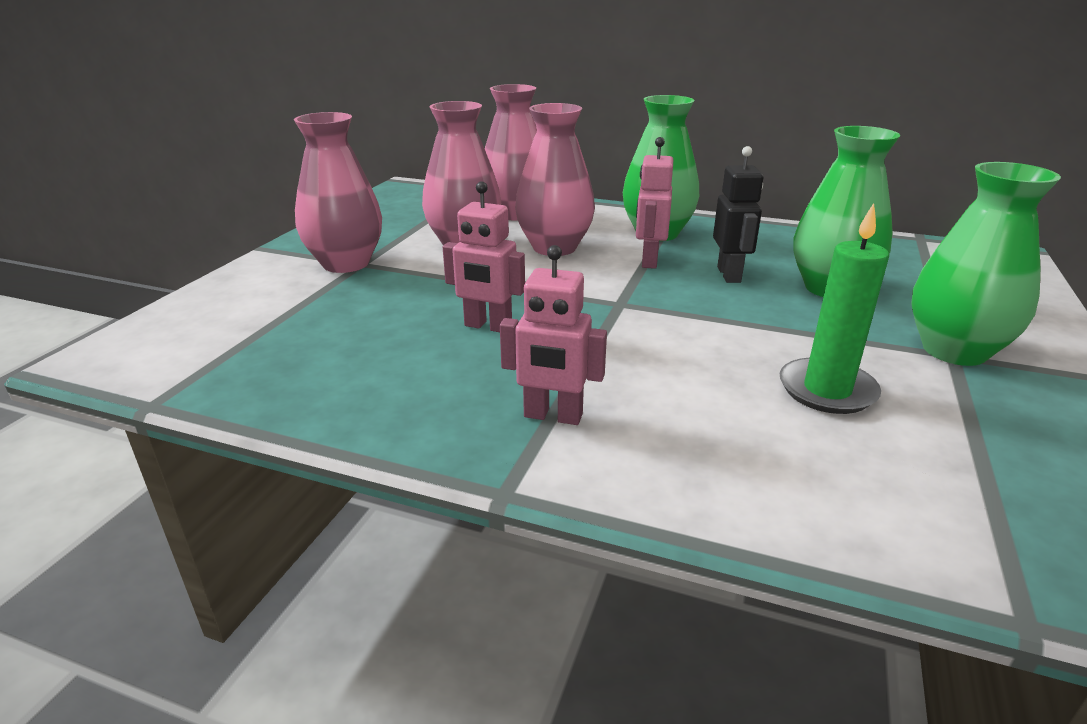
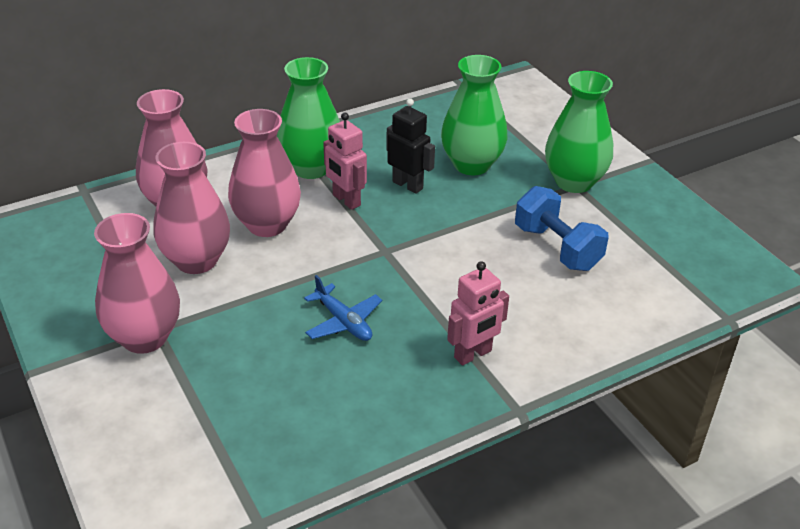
camera: 50 degrees left, 10 degrees up
pink robot [443,181,525,332] -> blue plane [304,275,382,341]
green candle [780,203,889,414] -> blue dumbbell [515,186,609,271]

